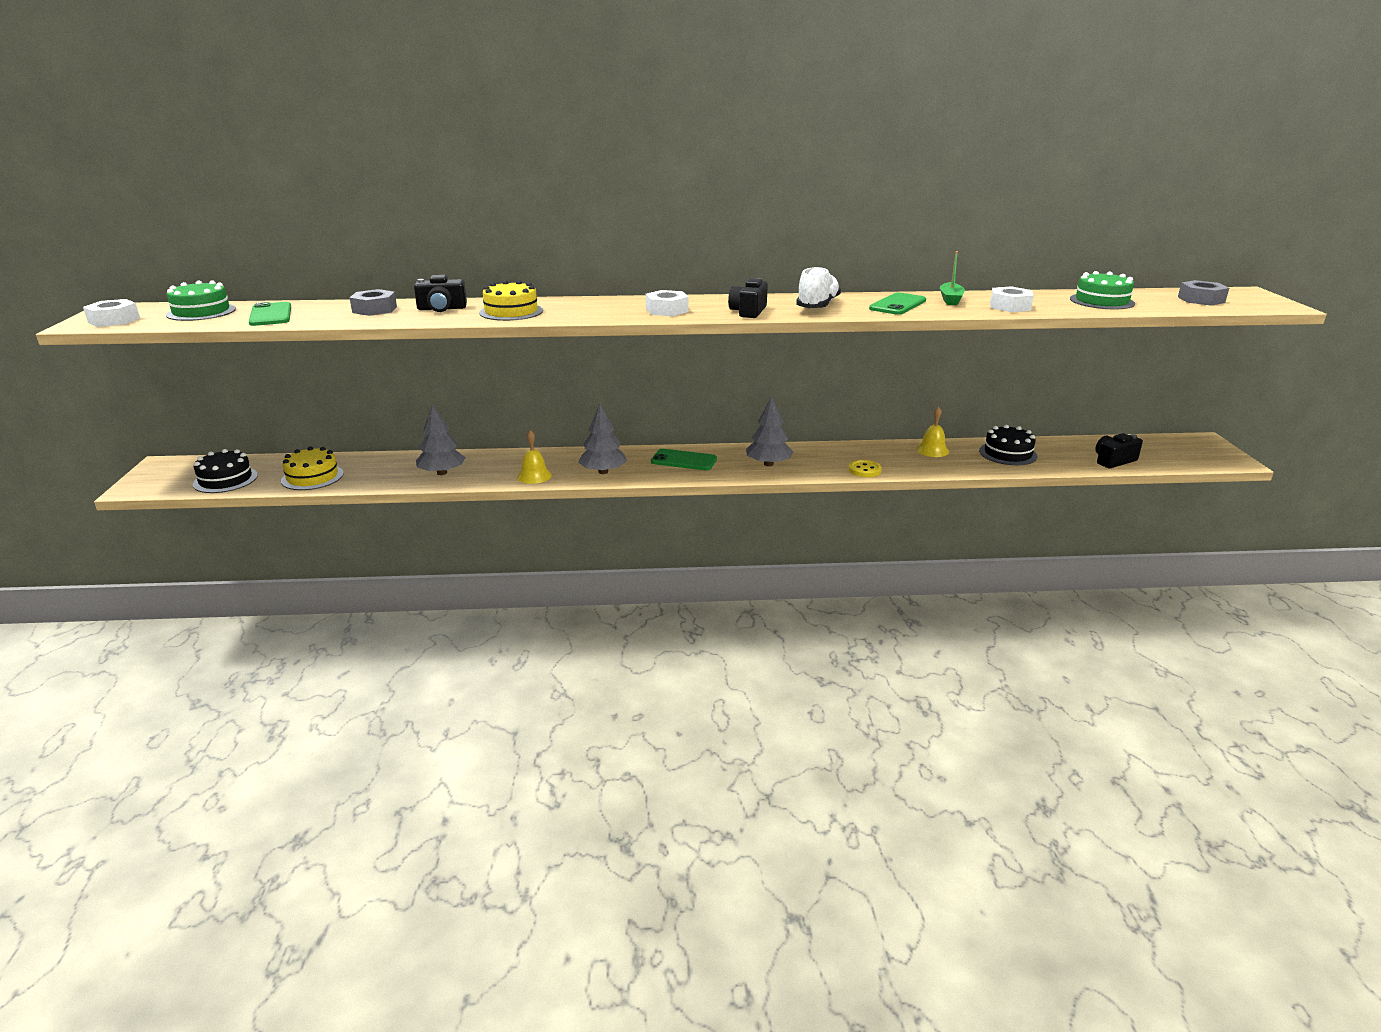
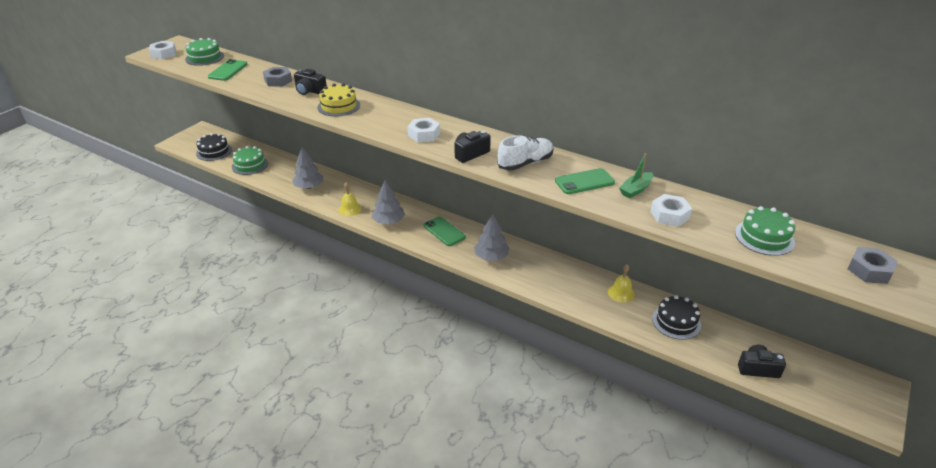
camera: 35 degrees right, 10 degrees up
yellow cake [281,446,344,490] -> green cake [232,146,268,175]
yellow button [849,460,882,477] -> none

